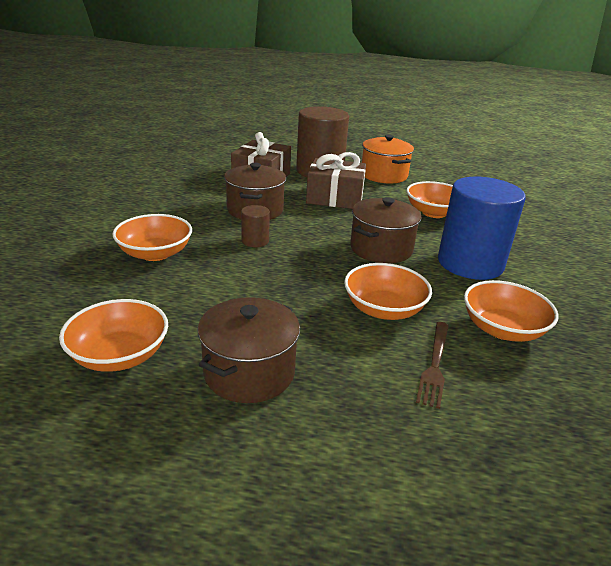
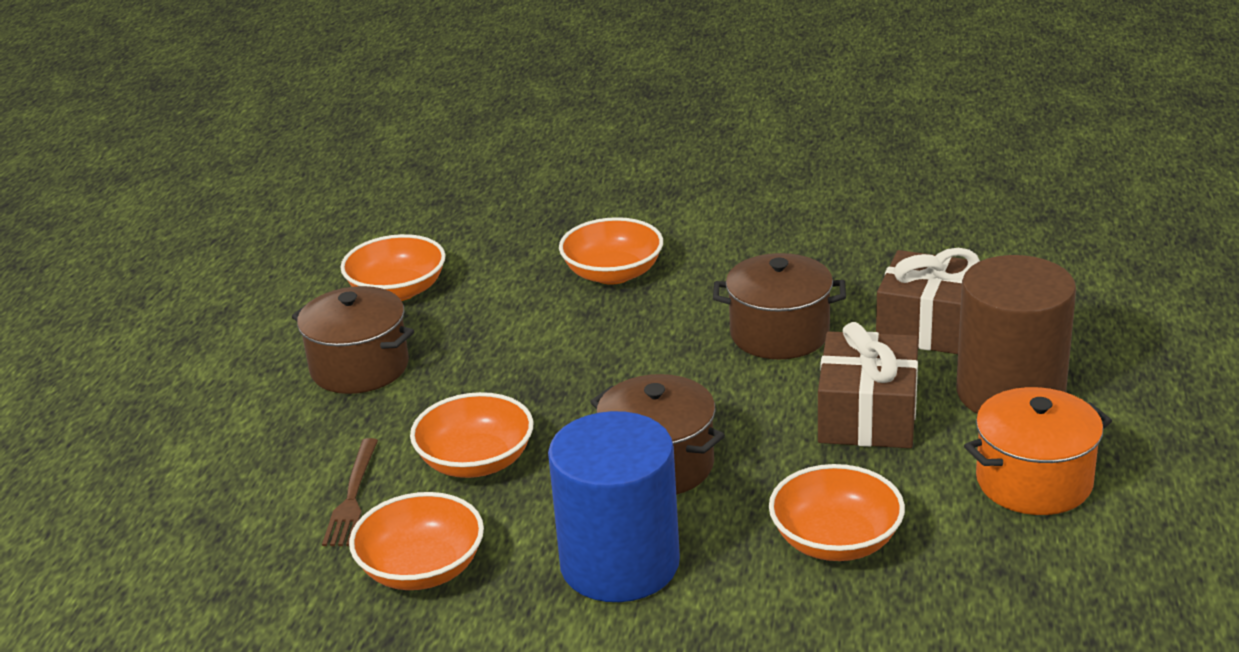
camera: 95 degrees right, 0 degrees up
brown cylinder [241,205,270,247] -> none
brown fork [416,322,449,409] -> brown fork turned 105 degrees counterclockwise [322,438,378,546]

